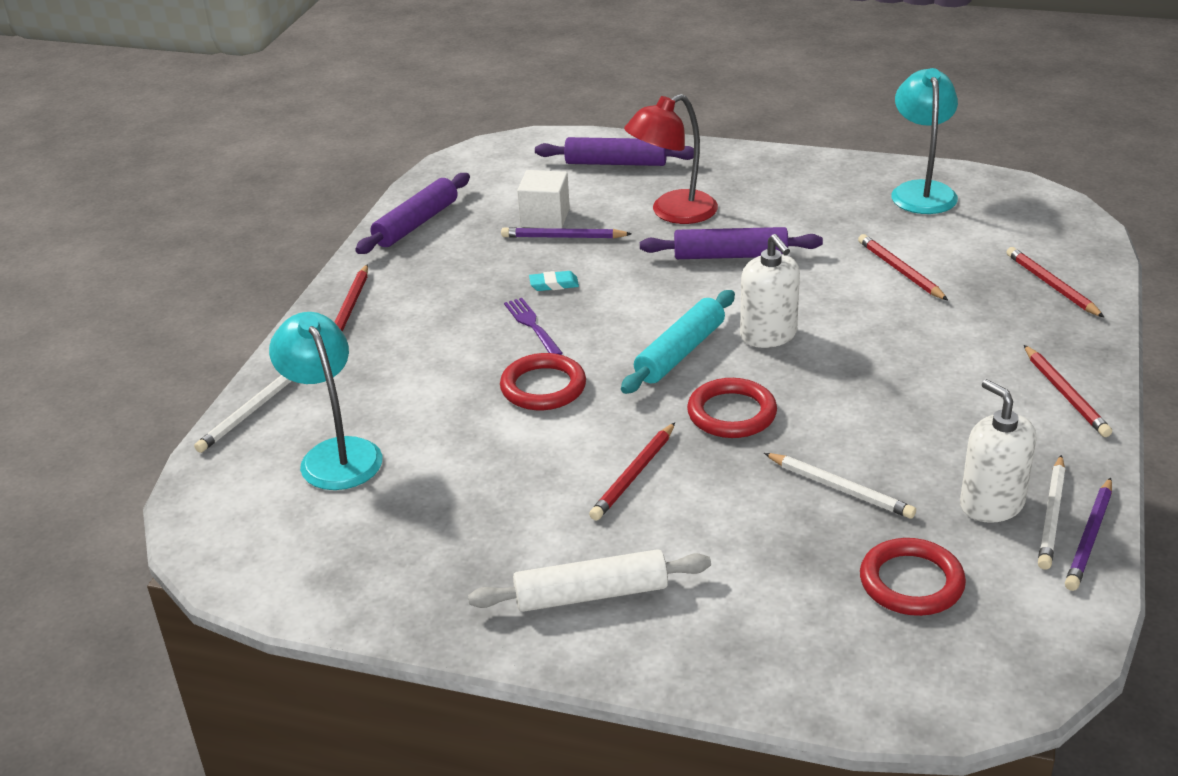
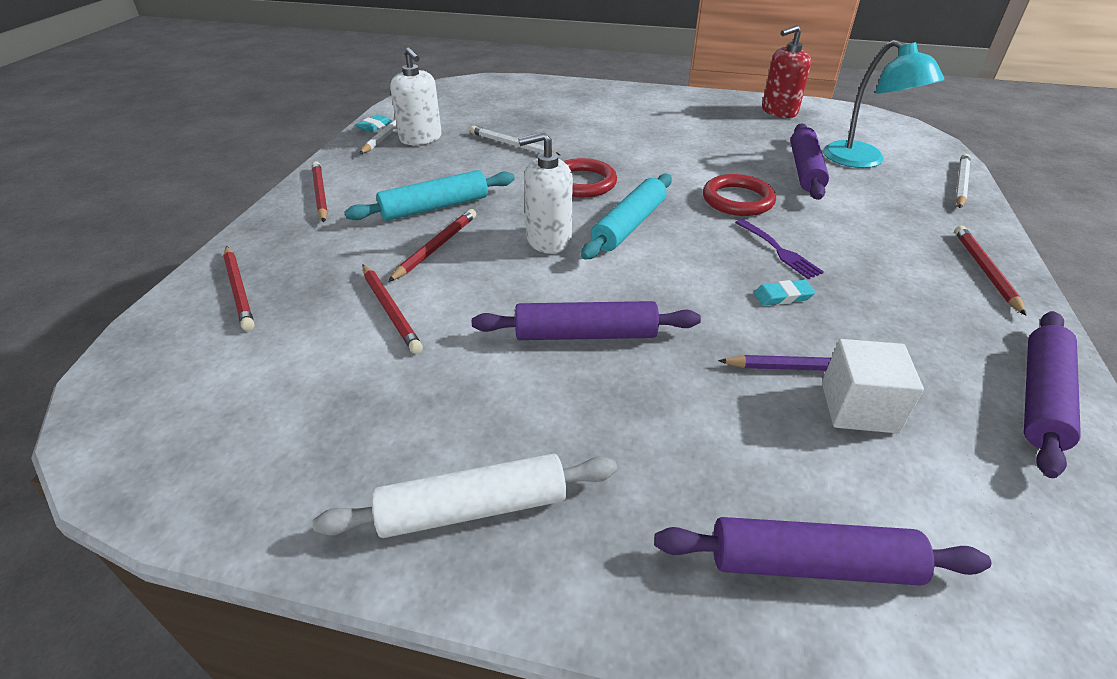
camera: 175 degrees right, 5 degrees up
white rolling pin [468,549,711,612] -> white rolling pin moved to [312,454,617,538]
red pencil [589,423,675,520] -> red pencil moved to [388,209,476,282]
red lamp [624,94,718,224] -> none
white soap dispenser [740,234,800,348] -> white soap dispenser turned 75 degrees counterclockwise [518,132,573,254]
red ring [860,538,966,616] -> none
turquoise lamp [891,68,958,214] -> none
purple pencil [1065,477,1112,591] -> turquoise eraser [355,114,392,132]
none -> turquoise rolling pin [345,170,515,221]
none -> red soap dispenser [762,25,811,118]
none -> purple rolling pin [791,123,829,200]

